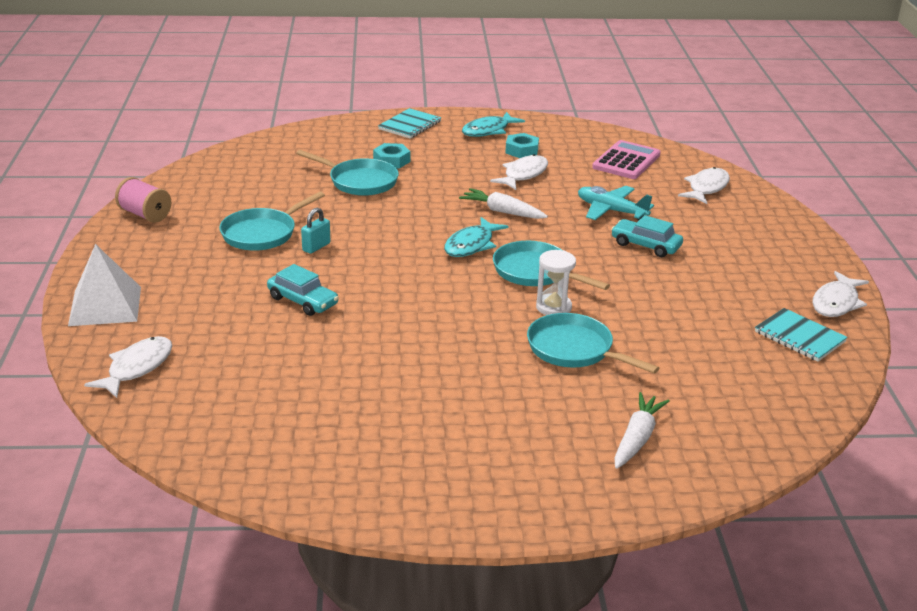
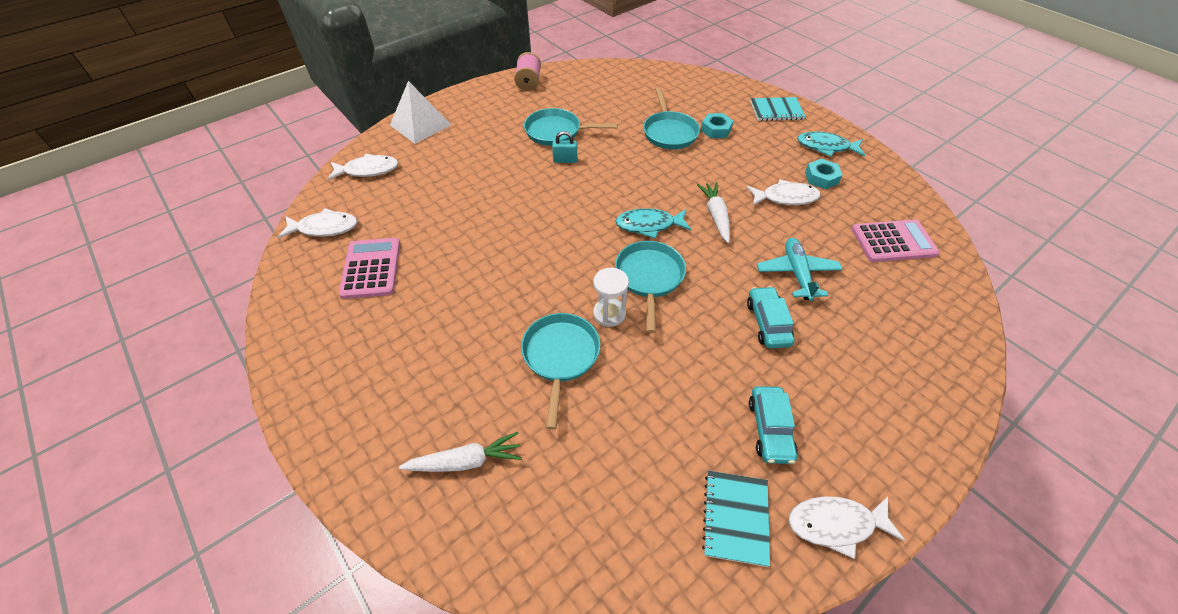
camera: 55 degrees right, 20 degrees up
turquoise car [267,264,339,316] -> turquoise car moved to [749,386,798,464]
white fish [678,167,730,204] -> white fish moved to [278,208,357,238]
none -> pink calculator [339,238,400,299]

